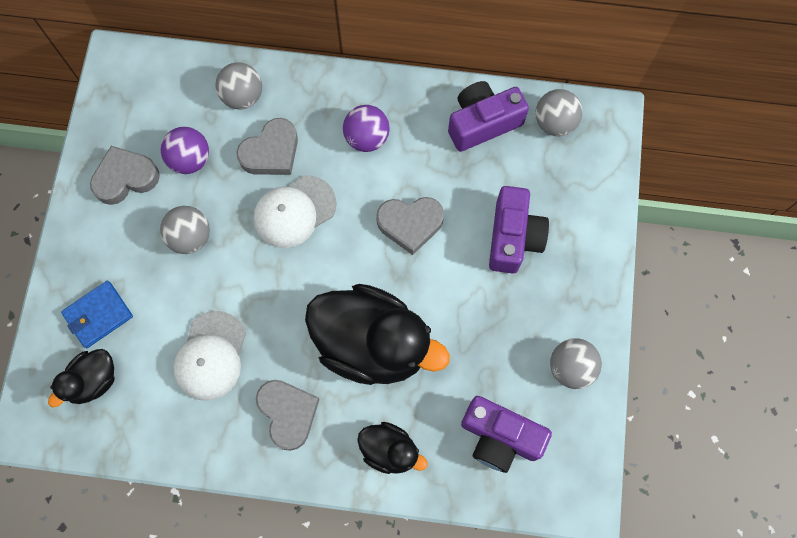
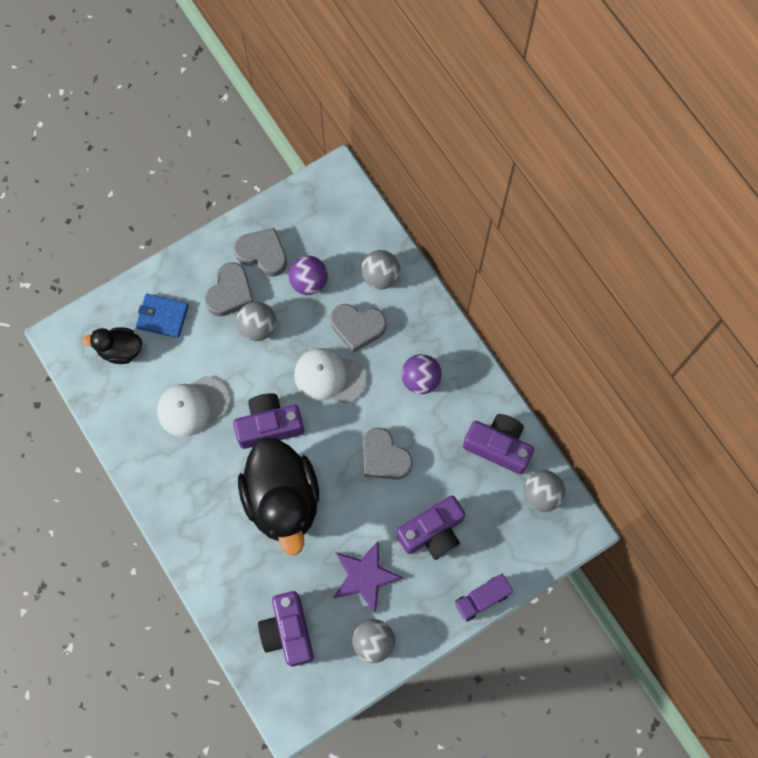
camera: 50 degrees right, 0 degrees up
grey heart [256,380,320,451] -> grey heart moved to [204,262,254,317]
black duck [357,422,428,474] -> none
none -> purple camera [233,393,304,449]
none -> purple star [333,540,403,614]
none -> purple truck [454,574,513,622]

